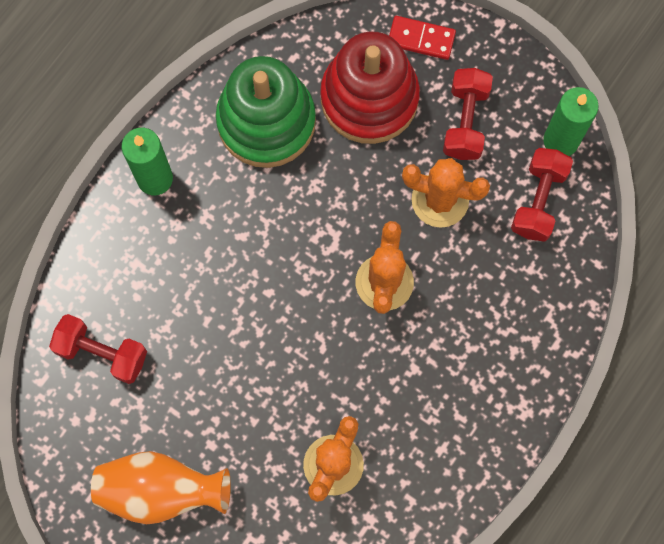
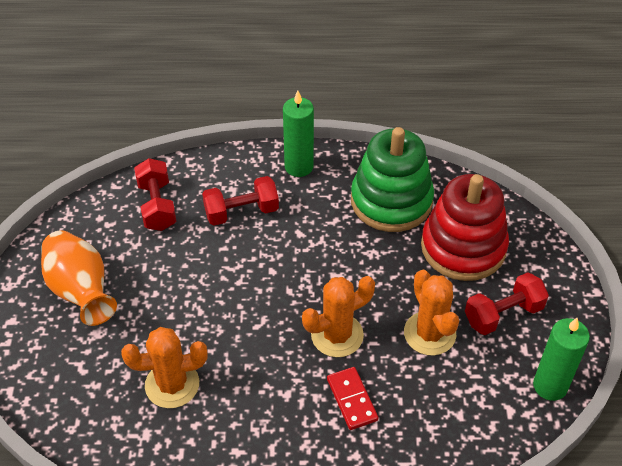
camera: 55 degrees right, 25 degrees down
red domino [389,16,456,60] -> red domino moved to [327,367,378,430]
red dumbbell [511,148,573,242] -> red dumbbell moved to [202,176,279,226]

